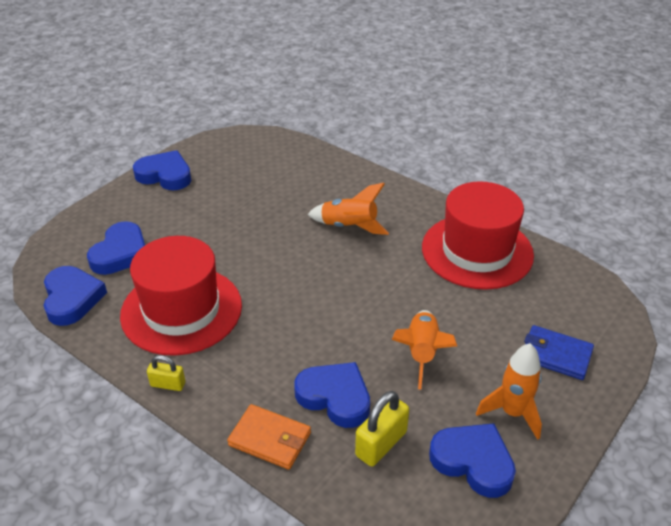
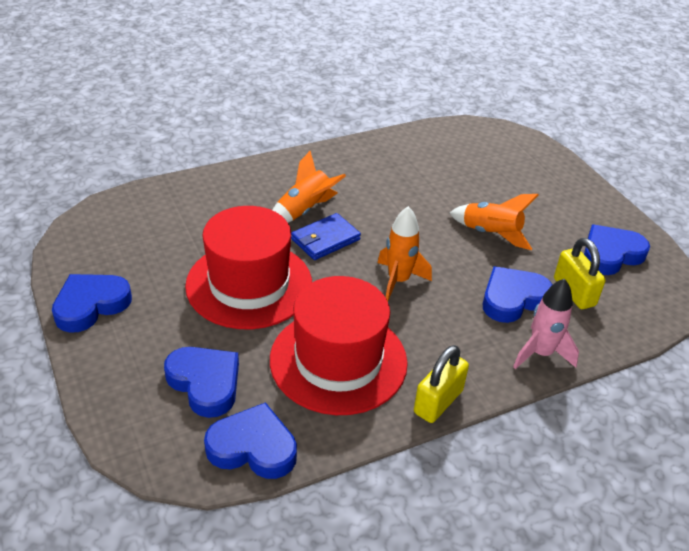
camera: 65 degrees left, 0 degrees up
yellow padlock [147,355,185,391] -> yellow padlock [414,345,469,423], size x1.62
orange wallet [227,404,311,470] -> pink rocket [513,278,579,369]
red hat [422,182,534,290] -> red hat moved to [185,206,312,329]
orange rocket [476,343,542,440] -> orange rocket moved to [378,206,432,301]
blue wallet [524,325,594,380] -> blue wallet moved to [291,213,361,260]

